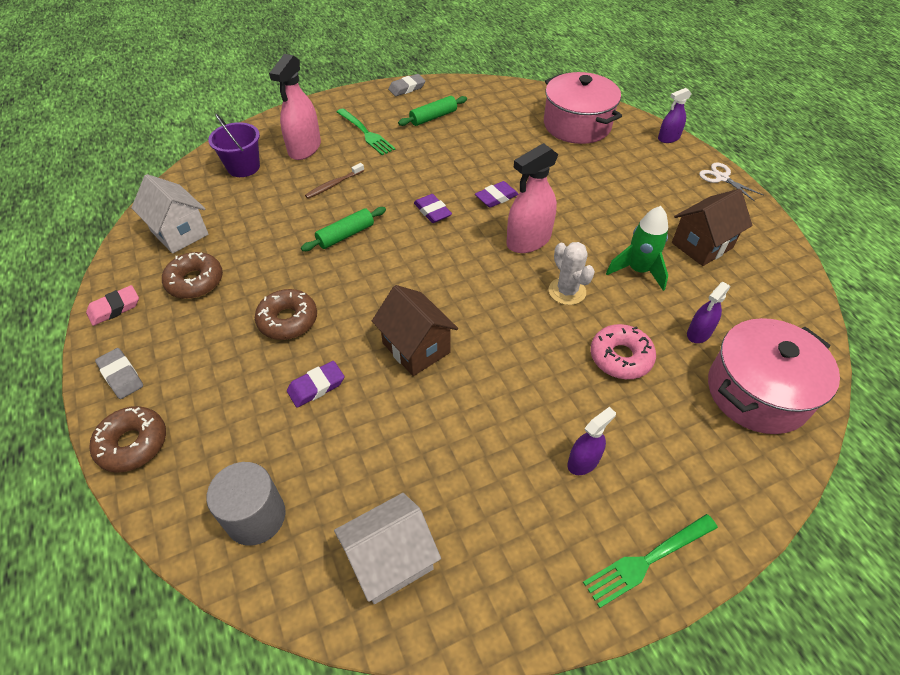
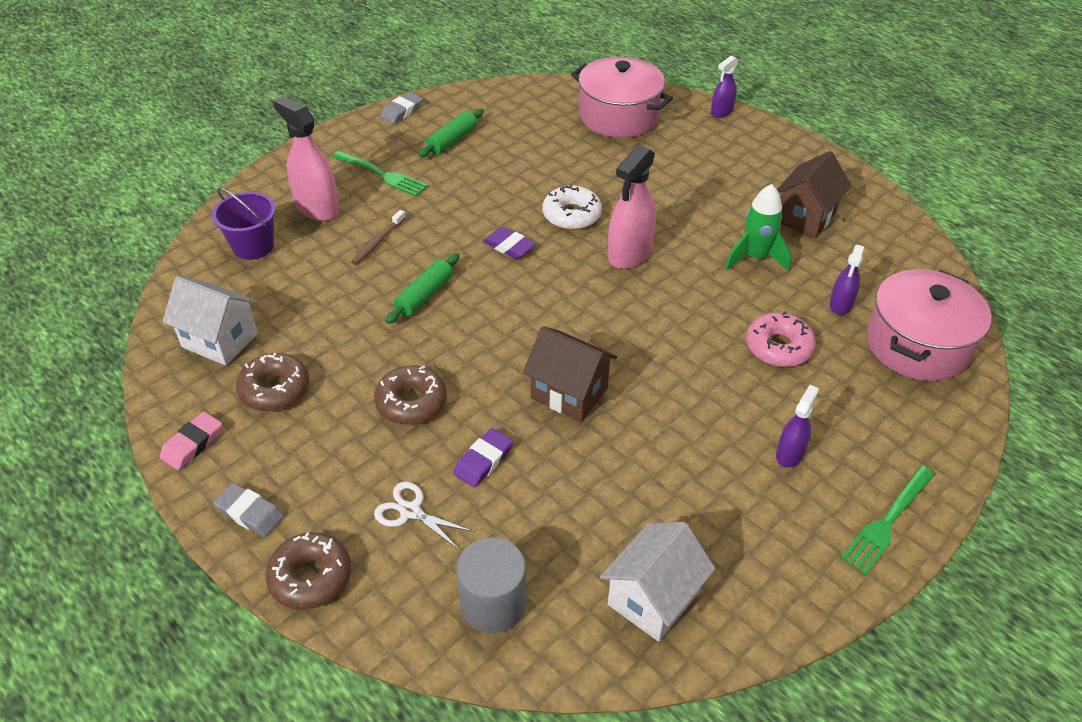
camera: 20 degrees left, 5 degrees down
pink spray bottle [269,54,321,160] -> pink spray bottle turned 135 degrees clockwise [273,96,340,221]
purple eraser [475,181,518,208] -> white donut [543,185,602,230]
white cactus [549,242,595,305] -> none
white scissors [699,163,763,202] -> white scissors moved to [374,482,474,550]

